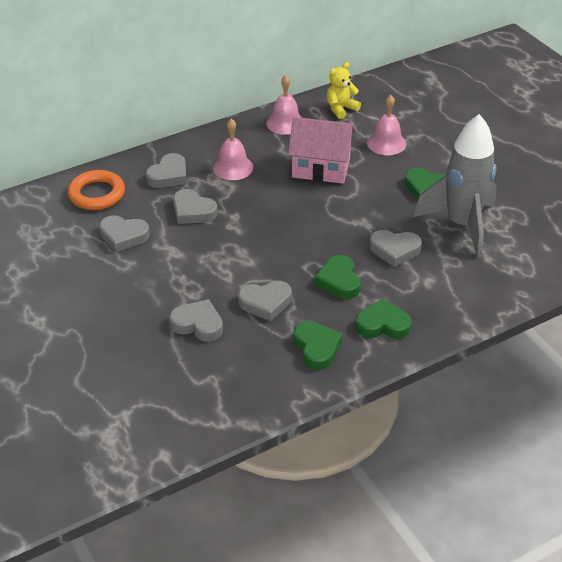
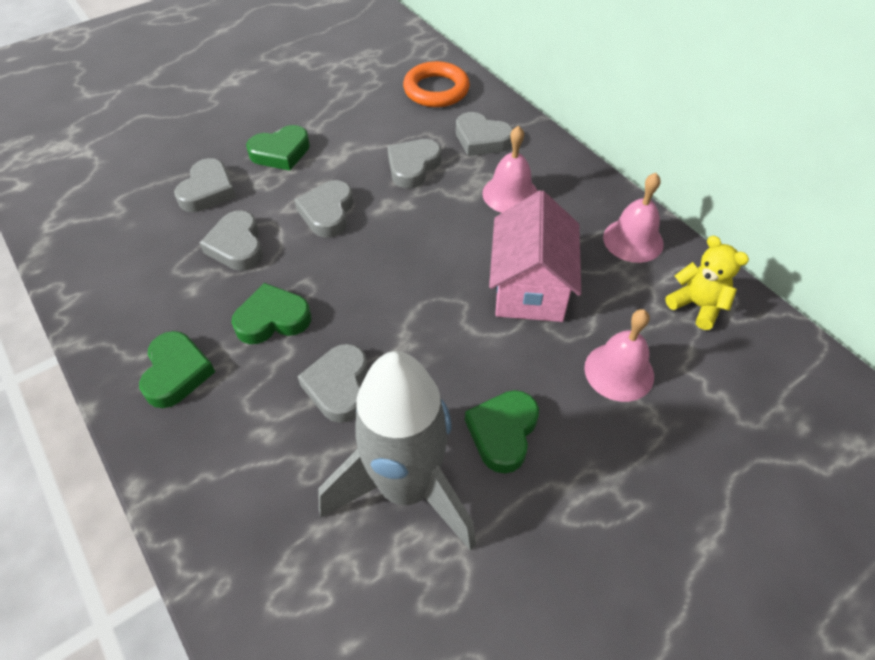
camera: 85 degrees right, 10 degrees up
grey heart [99,216,150,252] -> grey heart moved to [294,180,353,238]
green heart [293,321,342,370] -> green heart moved to [246,125,310,171]

